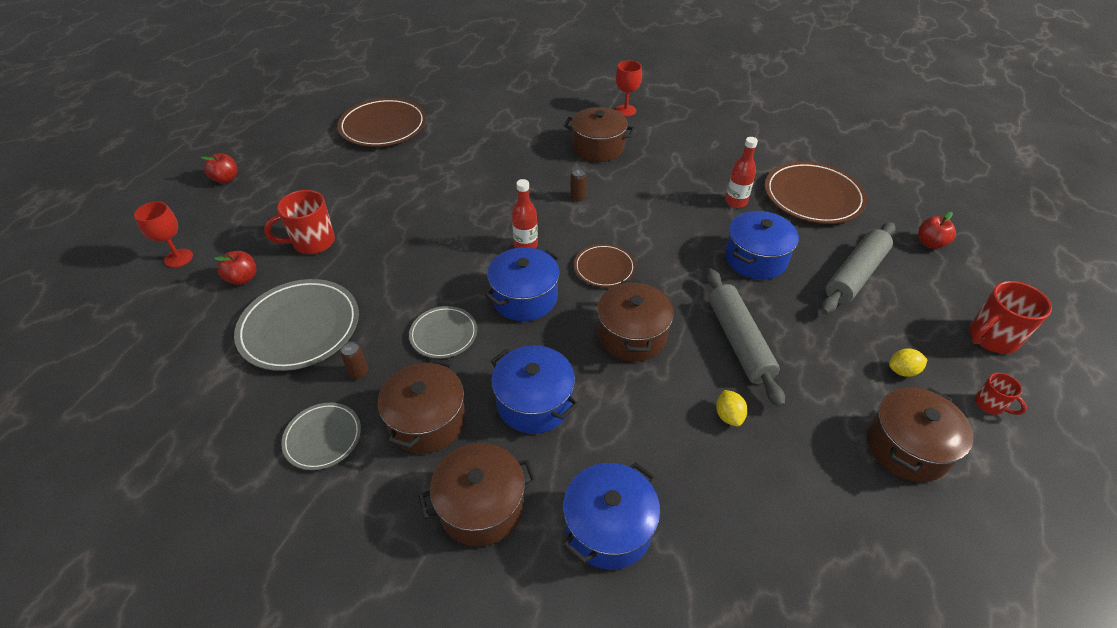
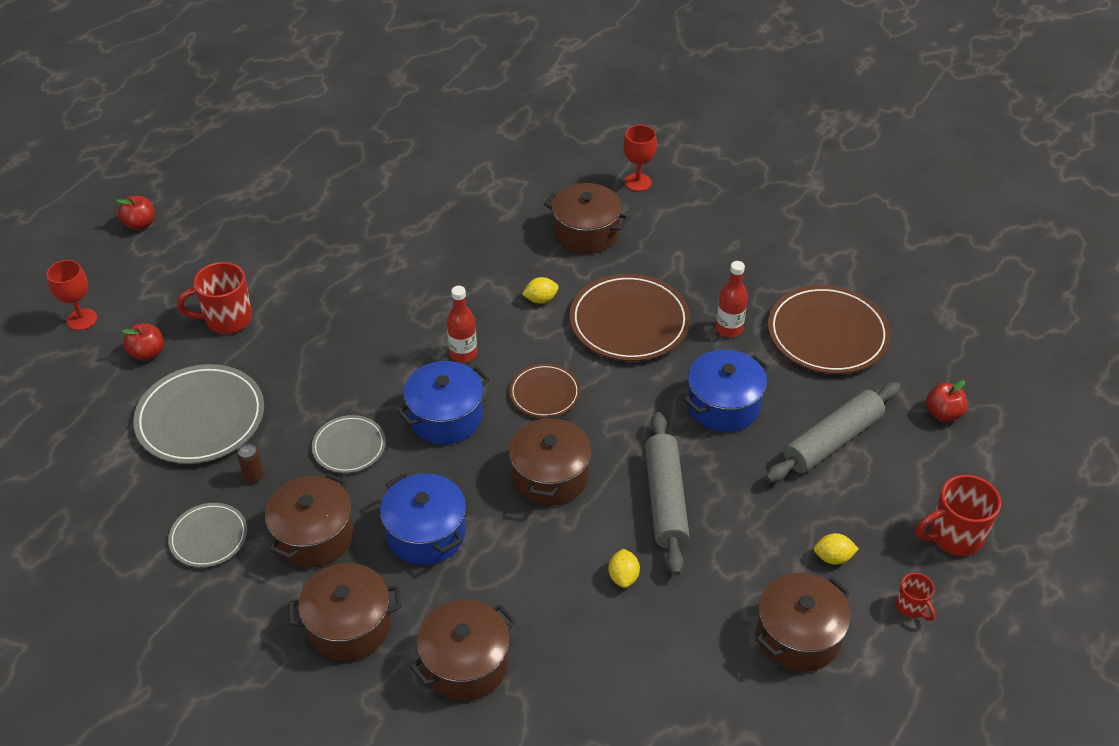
camera: 10 degrees right, 0 degrees up
brown plate [337,98,426,147] -> brown plate moved to [570,274,690,361]
blue pot [563,462,660,570] -> brown pot [410,600,516,701]
brown can [570,168,587,202] -> yellow lemon [522,277,559,304]

